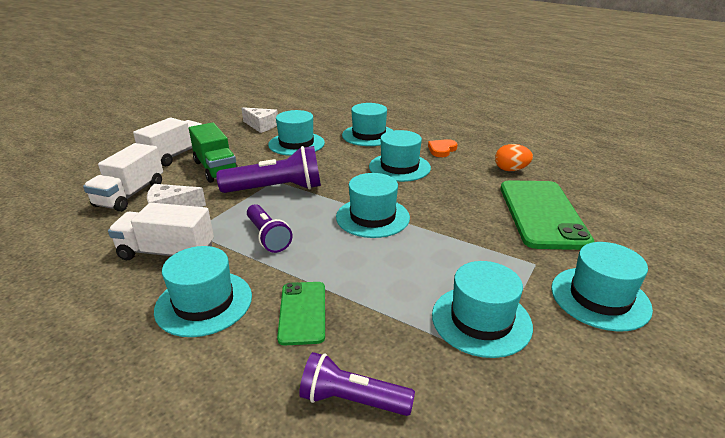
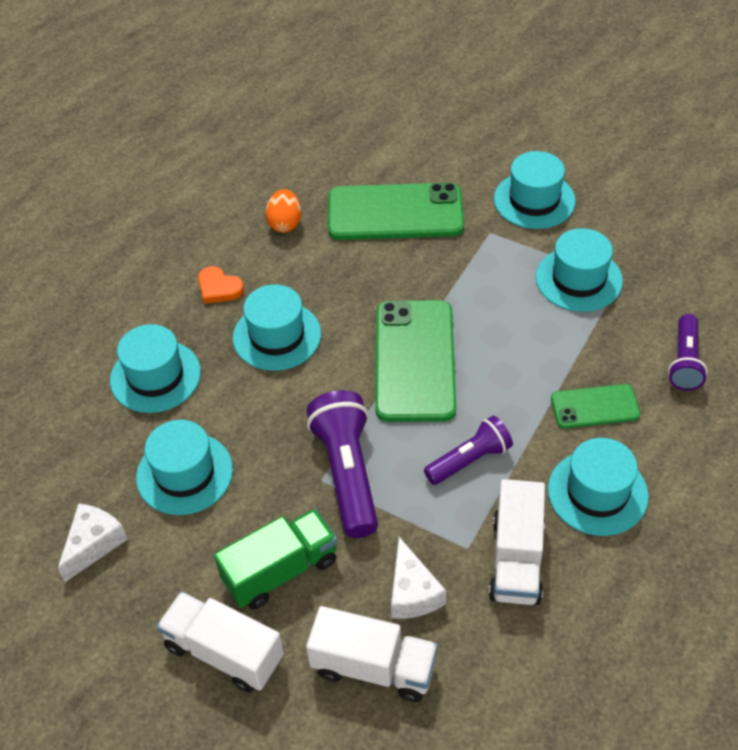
camera: 90 degrees left, 20 degrees up
turquoise hat [336,173,410,238] -> green phone [375,300,456,422]

